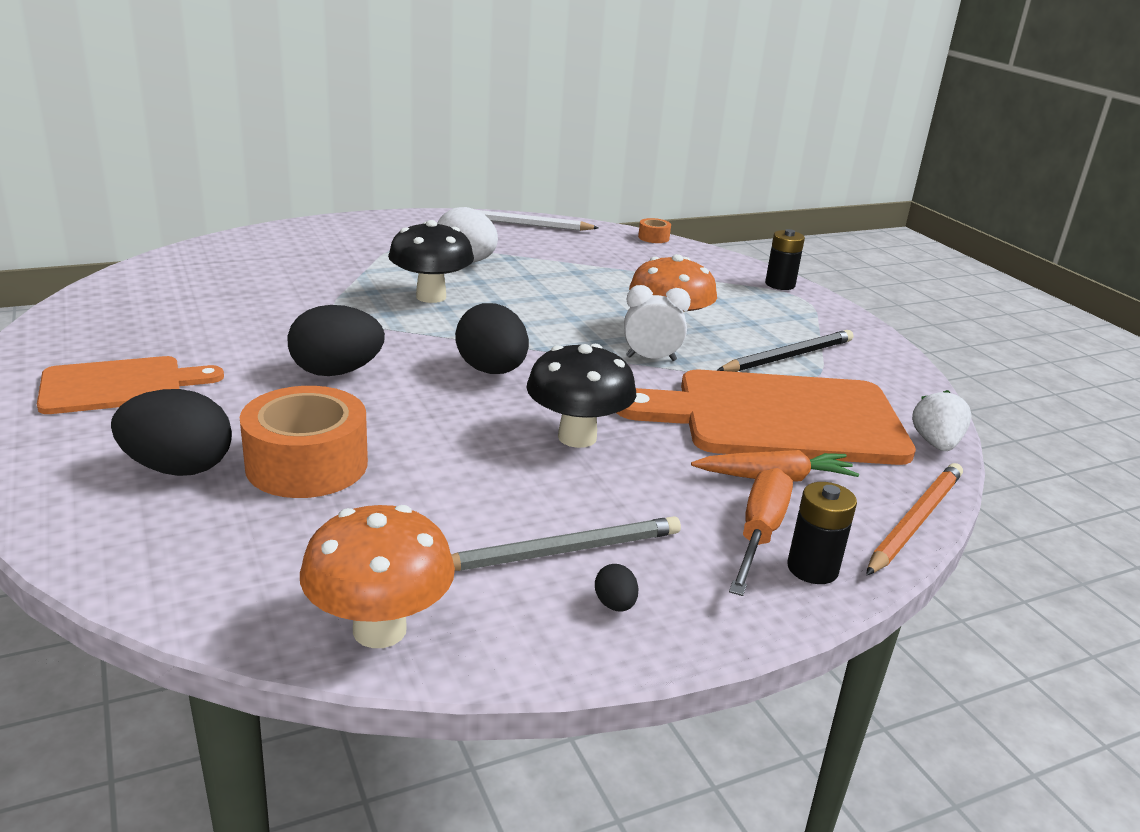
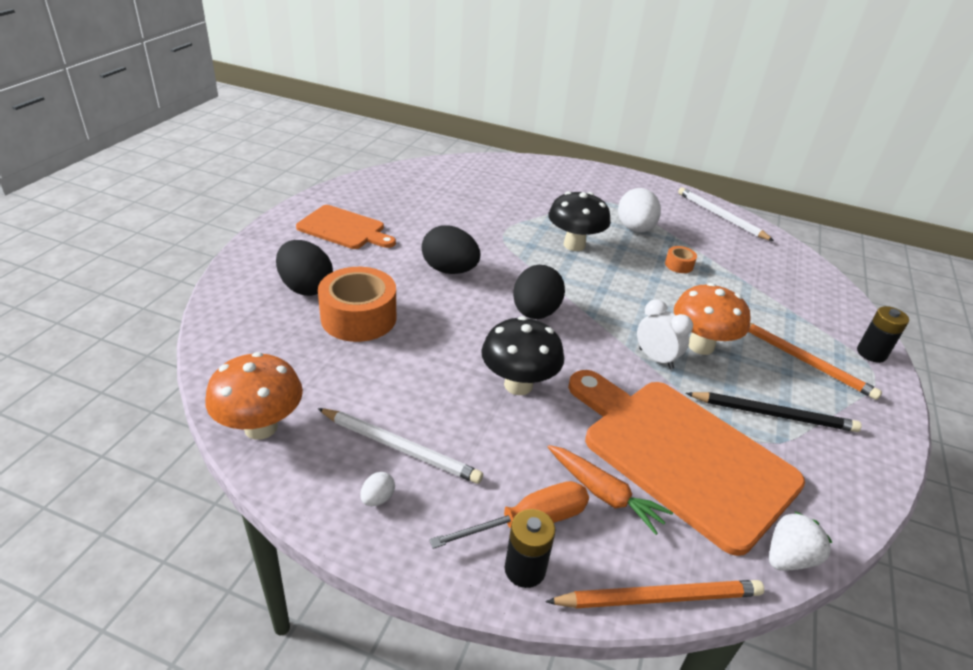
camera: 45 degrees right, 10 degrees up
grey pencil [451,516,681,571] -> white pencil [317,408,483,484]
black egg [595,564,639,612] -> white egg [360,472,395,506]
orange tape [638,218,671,243] -> orange tape moved to [665,246,697,273]
none -> orange pencil [749,323,882,400]

